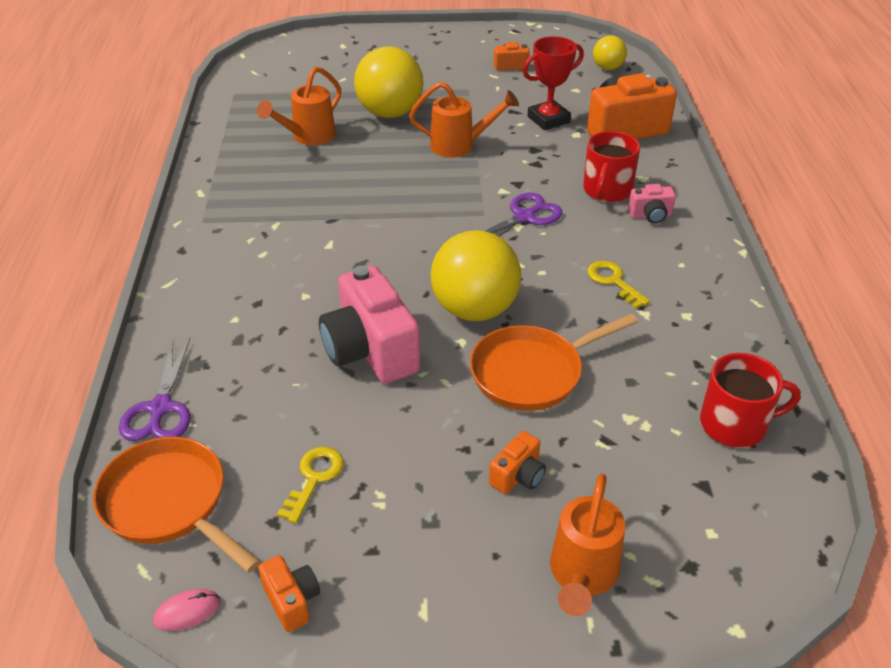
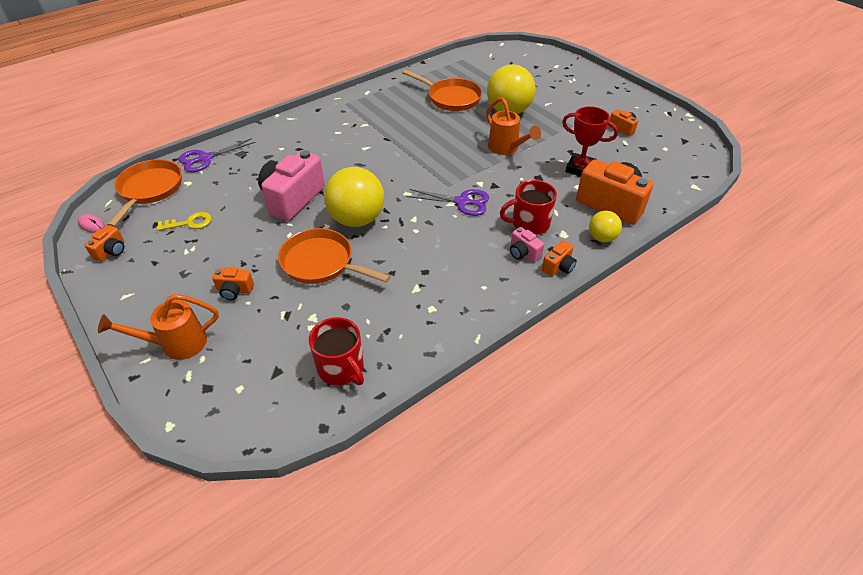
camera: 55 degrees right, 5 degrees up
orange watering can [257,66,341,145] -> orange pan [402,69,482,111]
yellow key [587,260,650,309] -> none
yellow ball [593,35,627,70] -> yellow ball moved to [589,211,622,242]
none -> orange camera [542,240,577,276]

